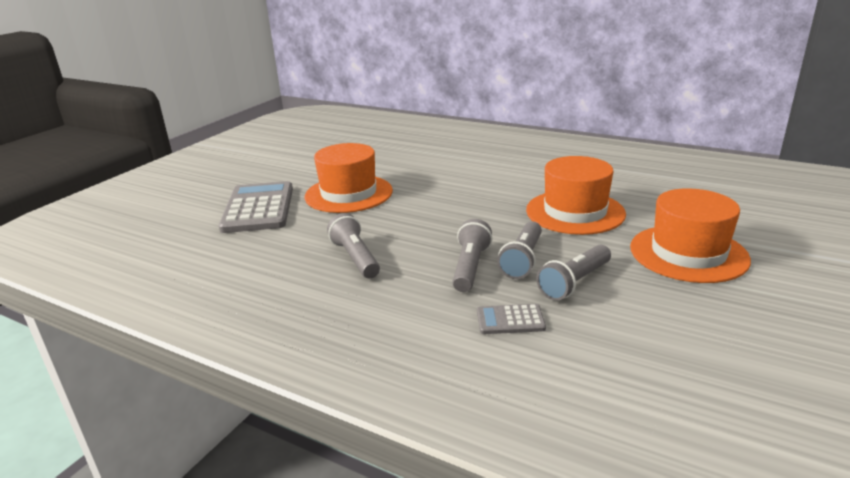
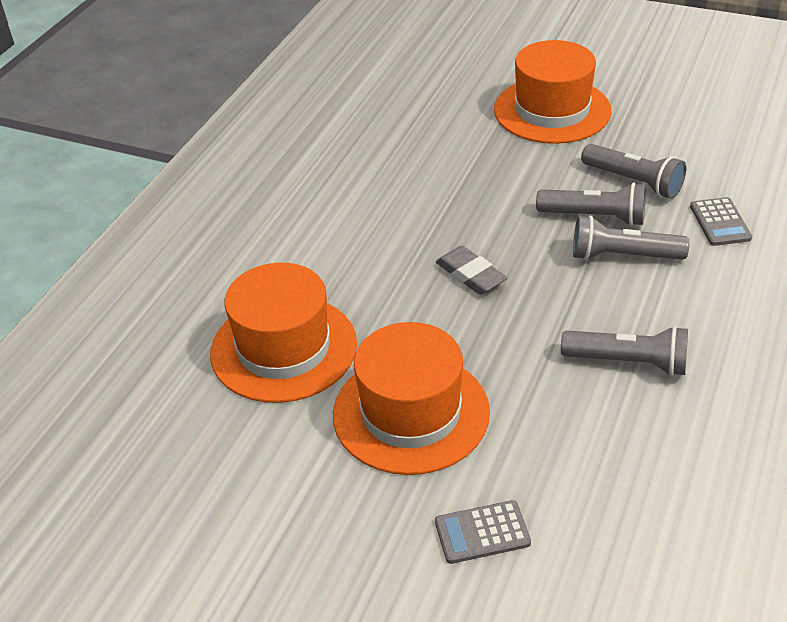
camera: 95 degrees left, 15 degrees up
grey calculator [219,181,293,233] -> grey calculator [435,500,531,564], size x0.47
grey flashlight [327,213,380,278] -> grey flashlight turned 135 degrees counterclockwise [561,326,688,376]
orange hat [526,156,626,235] -> orange hat moved to [210,263,357,403]
none -> grey eraser [436,246,507,295]

